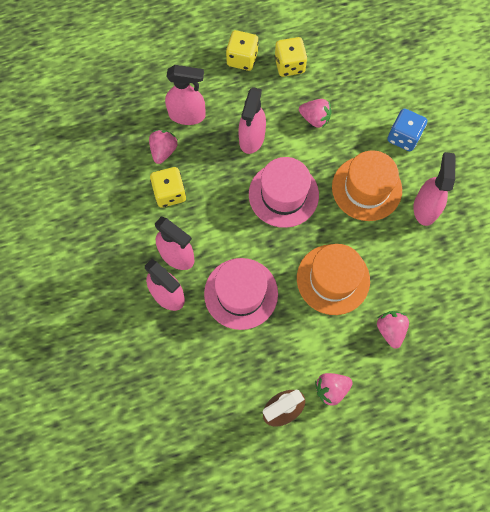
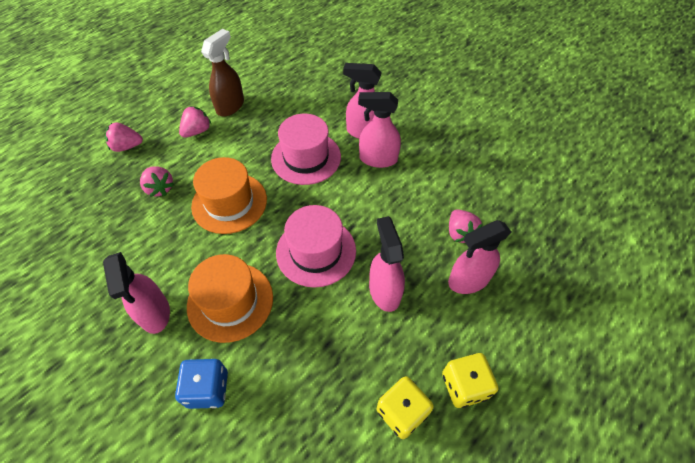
camera: 150 degrees right, 15 degrees down
yellow dice [150,167,186,207] -> none
pink strawberry [299,99,332,128] -> pink strawberry moved to [105,122,143,152]

